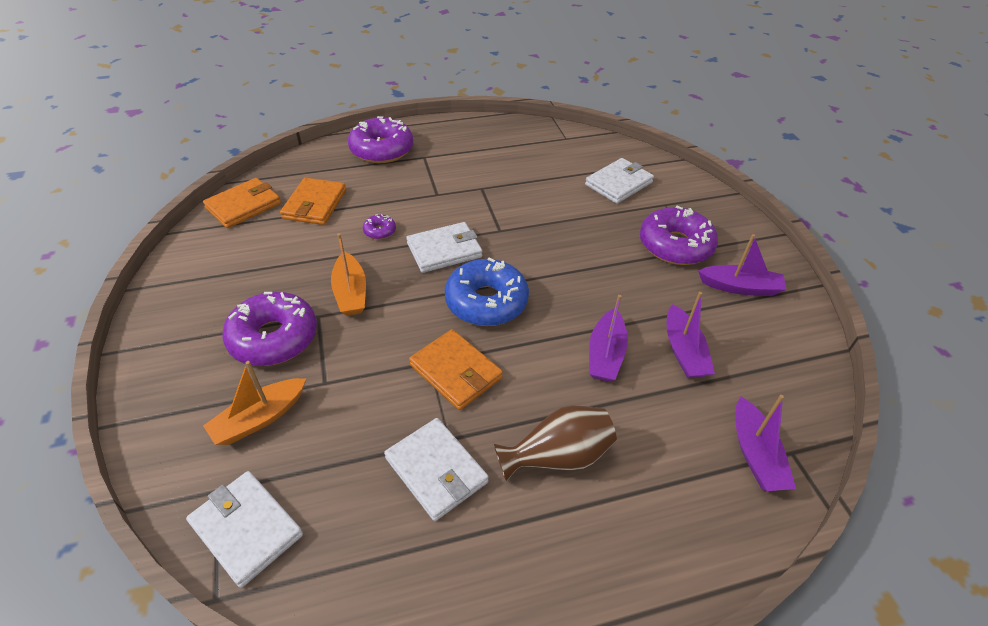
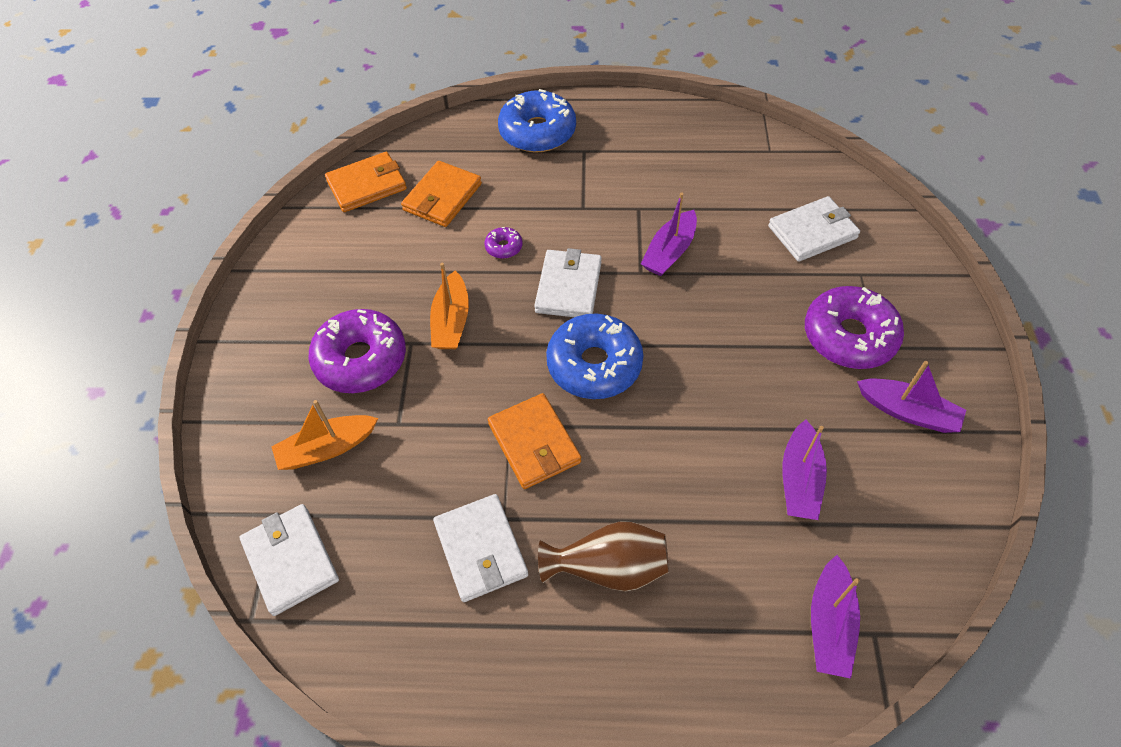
camera: 20 degrees right, 10 degrees up
purple donut [348,116,413,163] -> blue donut [498,89,576,153]
white wallet [406,222,482,273] -> white wallet turned 75 degrees counterclockwise [534,248,602,317]
purple boat [589,295,628,382] -> purple boat moved to [641,193,697,276]

